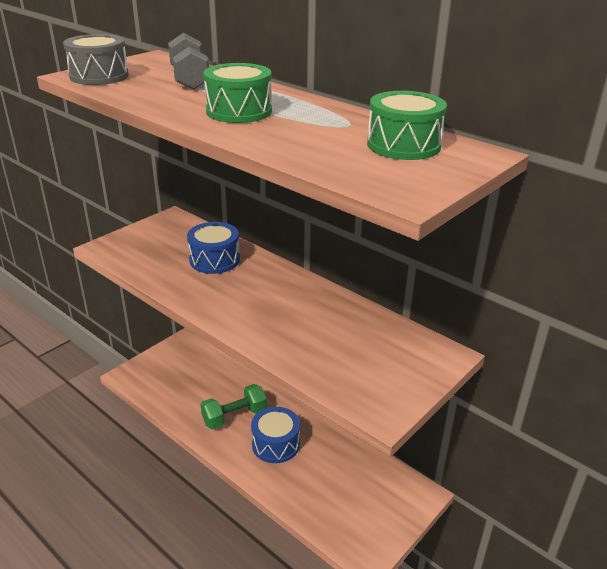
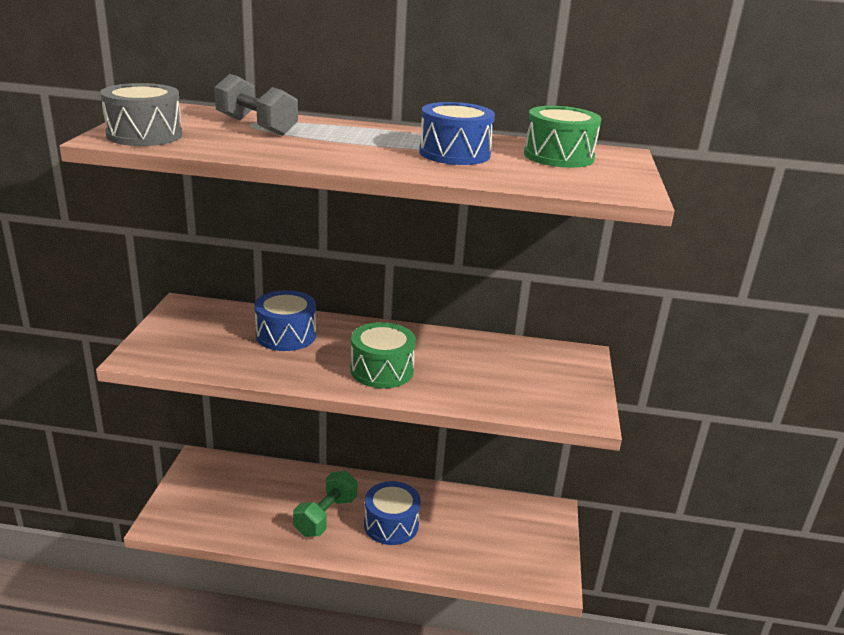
camera: 35 degrees left, 5 degrees down
green drum [203,63,272,123] -> green drum moved to [350,322,416,388]
none -> blue drum [419,102,495,165]

